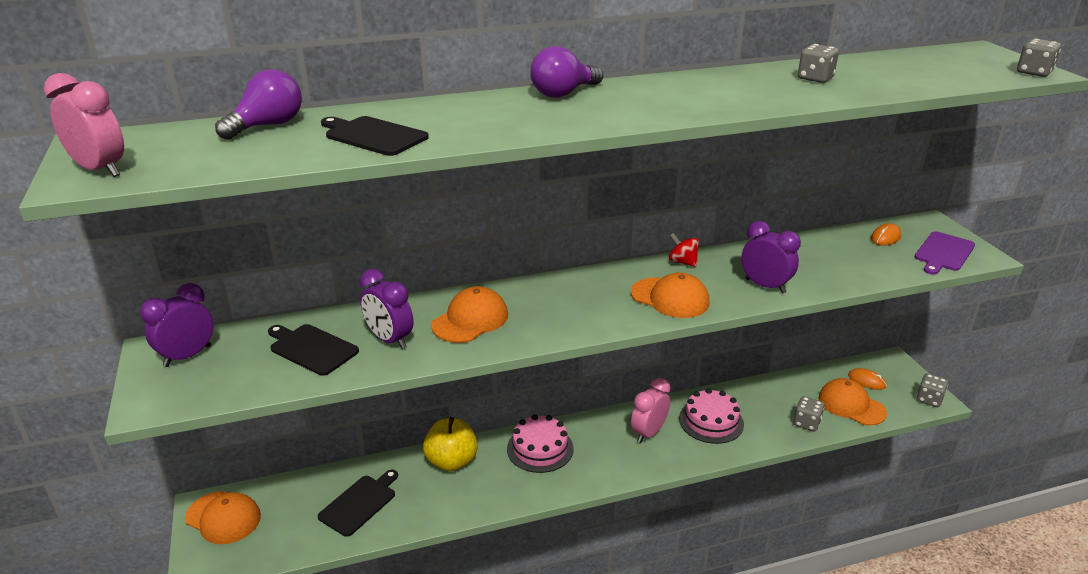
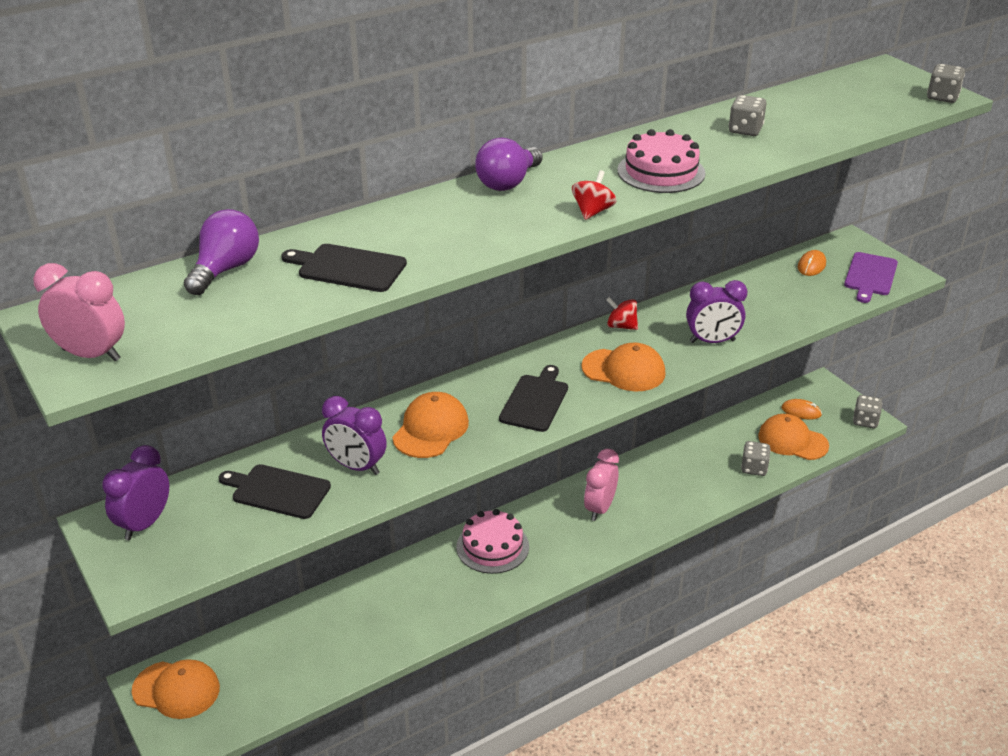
camera: 15 degrees left, 5 degrees up
black cutting board [318,470,398,537] -> black cutting board moved to [499,365,568,432]
yellow apple [423,417,478,472] -> none
pink cake [679,388,744,444] -> pink cake moved to [617,129,705,193]
purple clock [741,221,801,294] -> purple clock turned 150 degrees clockwise [686,280,747,343]
none -> red spinning top [572,170,617,220]

